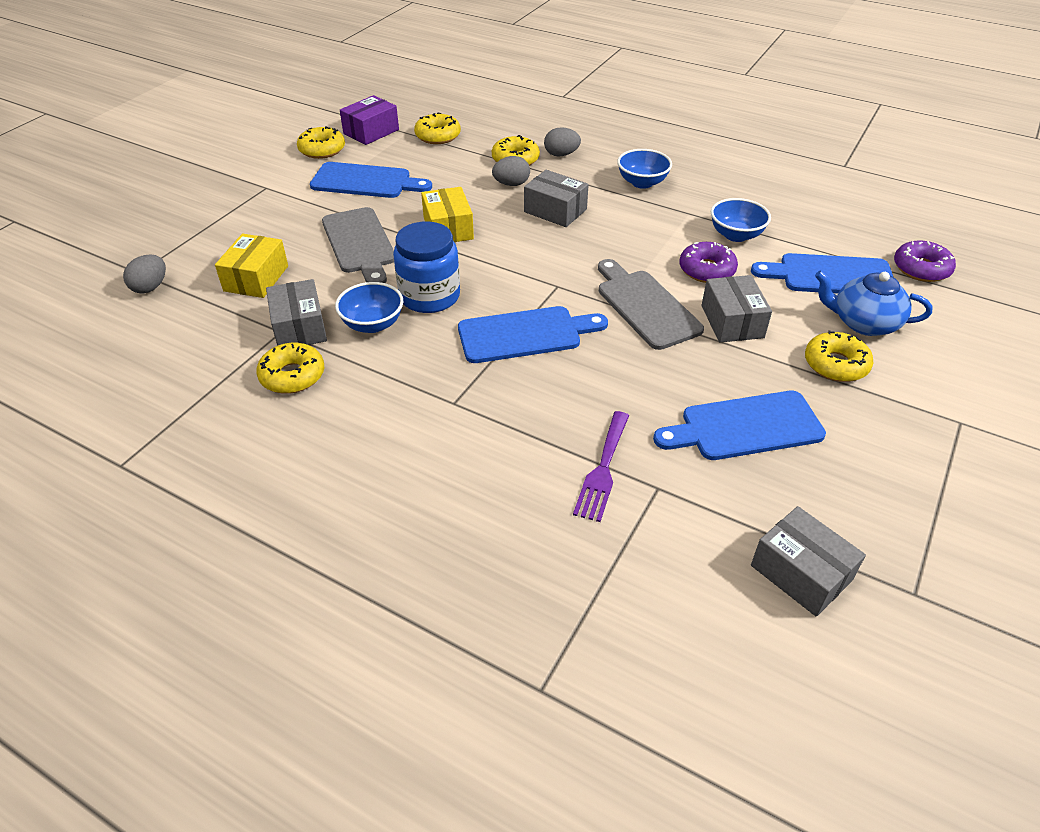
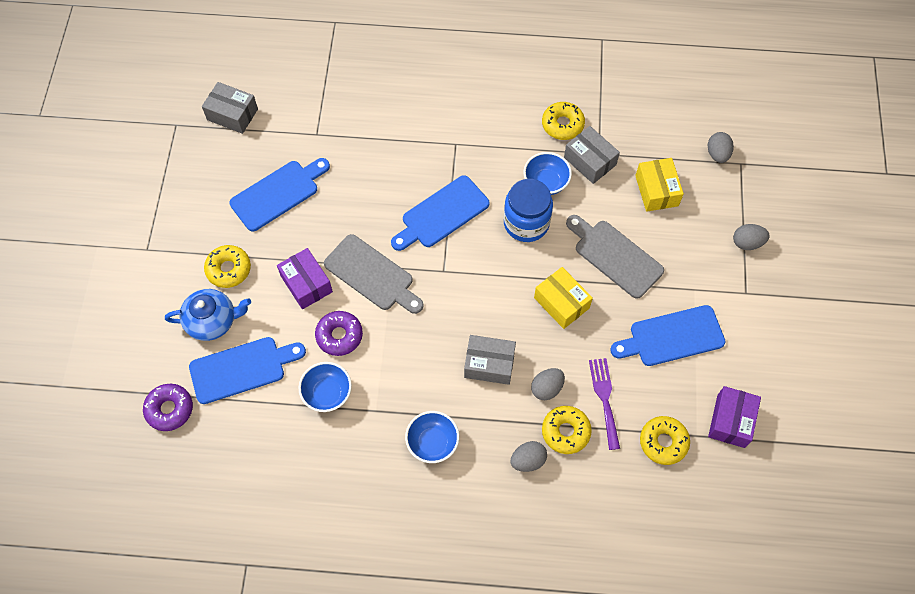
camera: 155 degrees right, 20 degrees up
yellow donut [297,126,345,159] -> none
purple fork [573,411,629,522] -> purple fork moved to [589,358,620,450]
grey box [702,275,772,342] -> purple box [277,248,333,309]
none -> grey egg [733,224,769,250]

